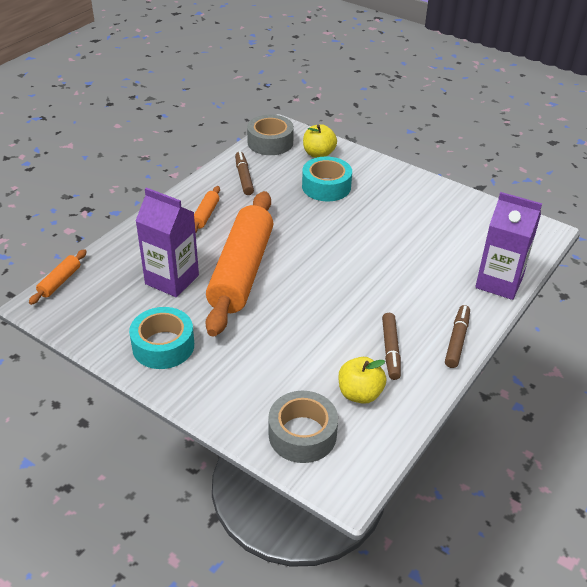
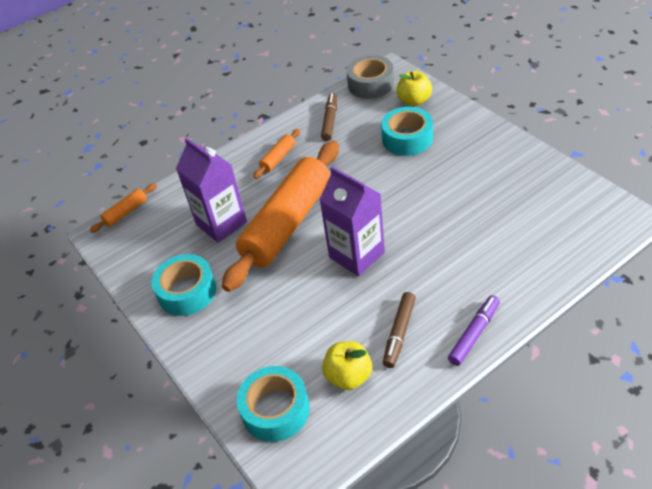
camera: 25 degrees right, 5 degrees up
grey tape [268,391,338,463] -> turquoise tape [236,366,310,442]
brown marker [445,305,470,368] -> purple marker [448,295,500,366]
purple carton [475,192,542,300] -> purple carton moved to [319,167,385,276]

